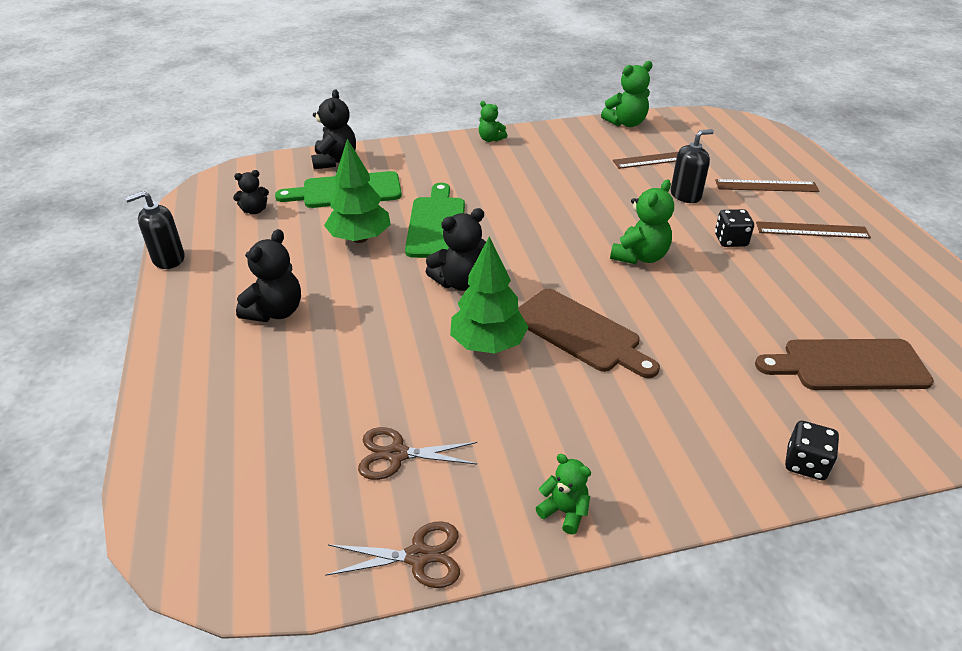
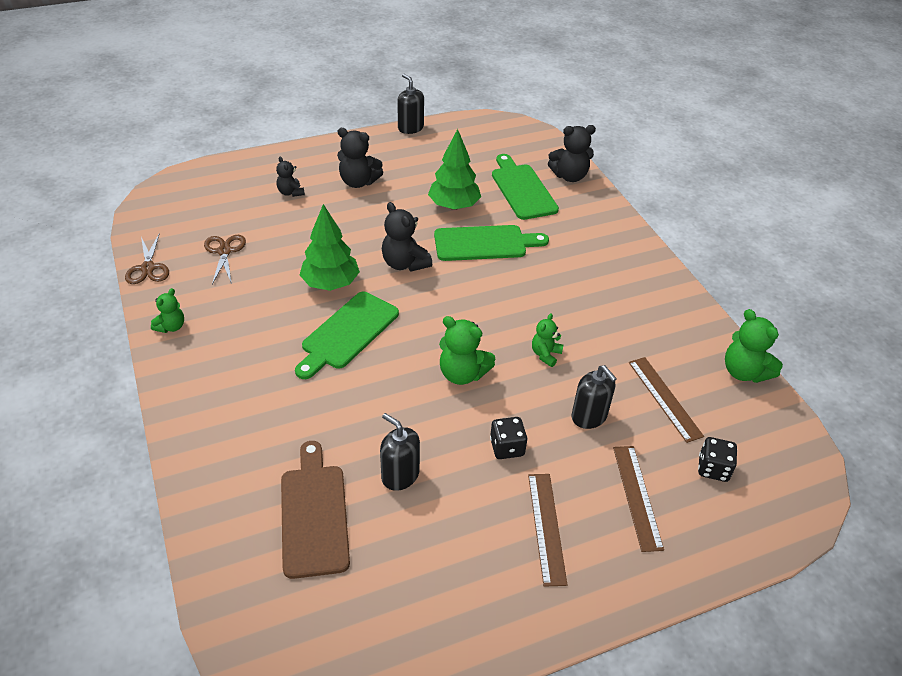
camera: 80 degrees right, 5 degrees up
black teddy bear [233,170,269,214] -> black teddy bear moved to [276,157,305,197]
green teddy bear [479,101,507,142] -> green teddy bear moved to [532,314,563,367]
brown cutting board [518,289,660,378] -> green cutting board [295,292,399,379]
black dice [785,421,839,480] -> black dice moved to [698,437,737,482]
none -> black soap dispenser [380,413,420,491]

